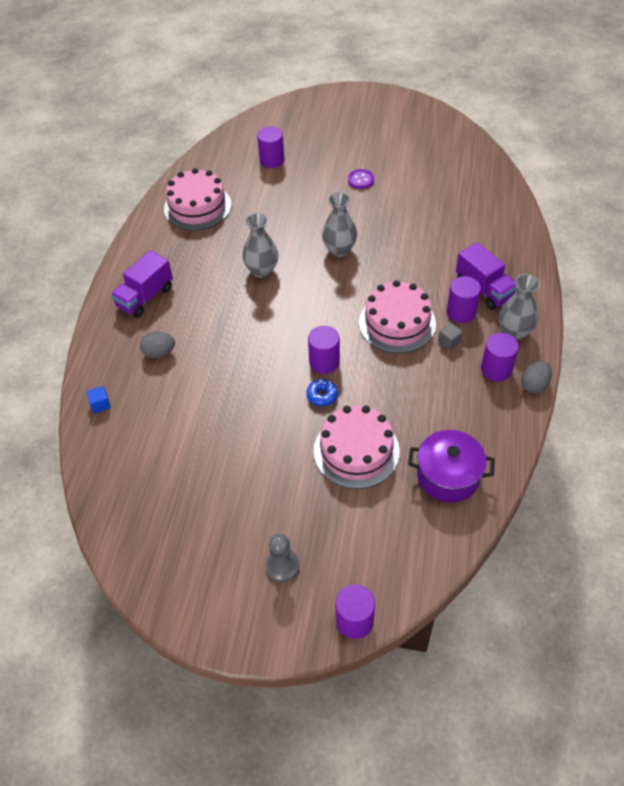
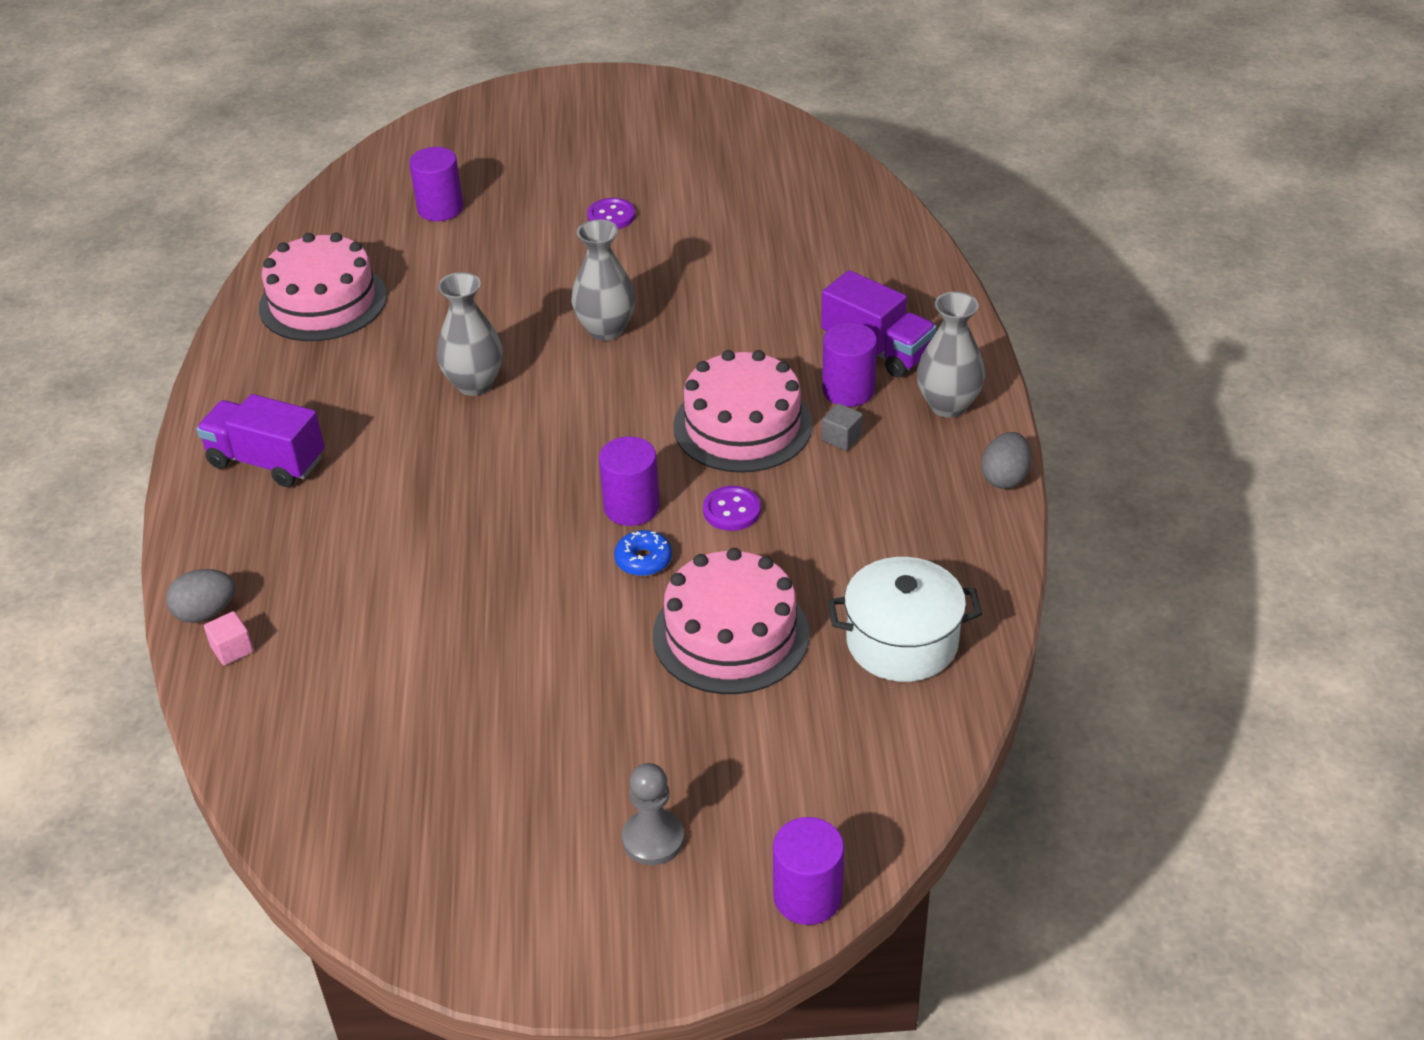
camera: 15 degrees left, 10 degrees down
blue cube [86,386,111,413] -> pink cube [204,611,254,666]
purple truck [110,250,173,318] -> purple truck turned 90 degrees clockwise [196,394,324,487]
grey egg [140,332,175,358] -> grey egg moved to [166,569,236,623]
purple pot [408,430,495,503] -> white pot [828,557,982,682]
purple cylinder [481,333,519,381] -> none
none -> purple button [703,486,761,531]

